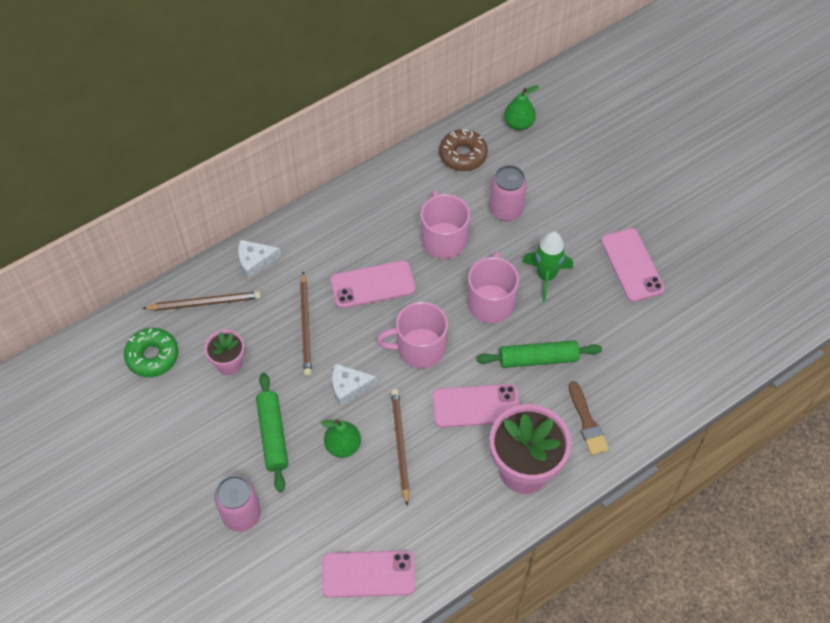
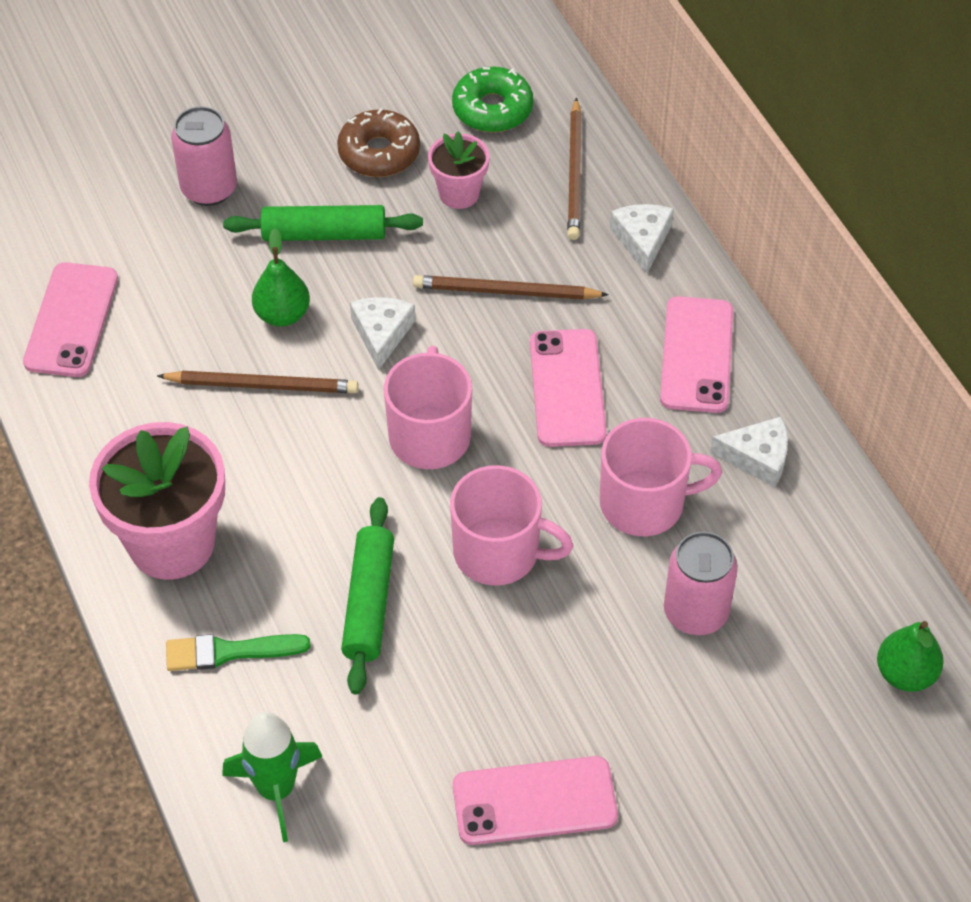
camera: 100 degrees right, 5 degrees down
pink phone [432,384,519,428] -> pink phone moved to [660,296,733,413]
brown donut [439,129,488,171] -> brown donut moved to [337,108,420,177]
green rocket [522,231,573,302] -> green rocket moved to [222,712,322,842]
brown brush [568,381,609,455] -> green brush [166,634,311,671]
none -> white cheese [710,416,788,487]

